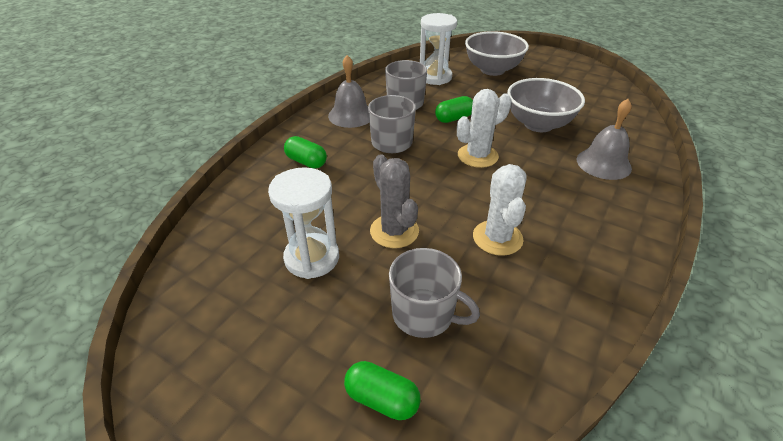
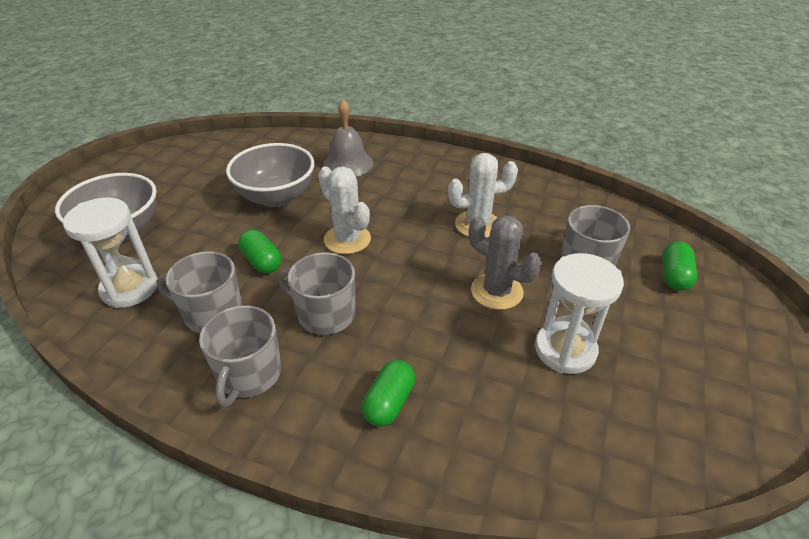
camera: 100 degrees left, 0 degrees up
grey bell [328,55,369,128] -> grey mug [199,305,281,407]
grey cactus [370,154,419,248] -> grey cactus turned 75 degrees clockwise [469,215,542,310]

